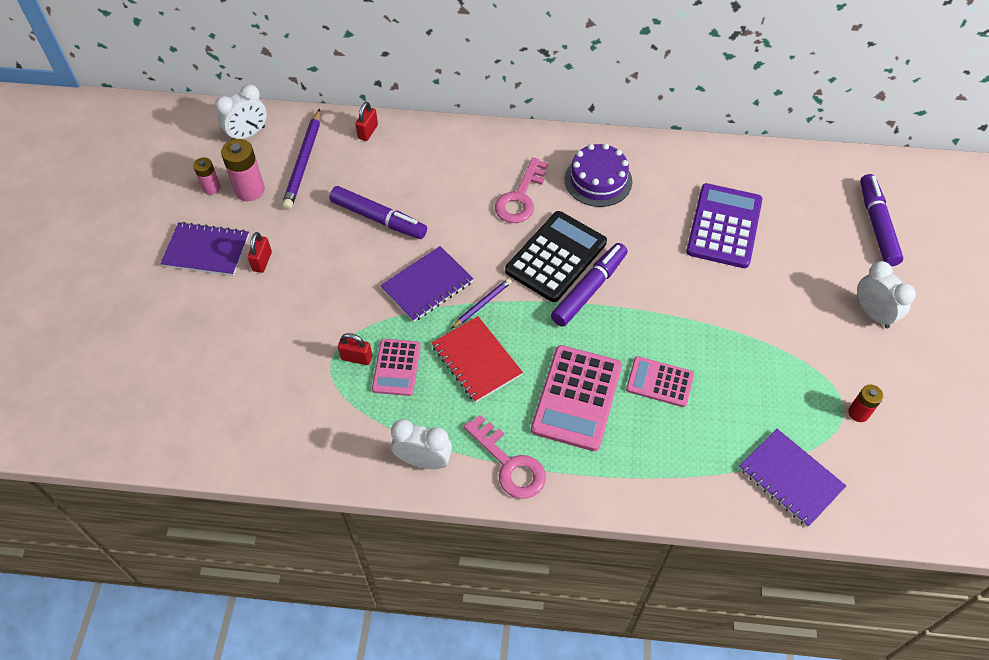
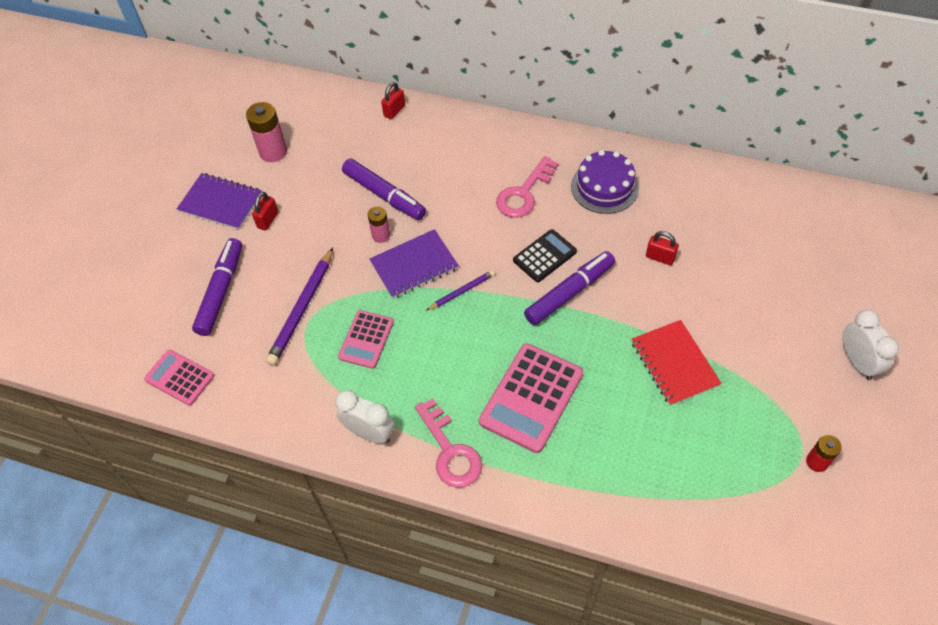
camera: 15 degrees right, 0 degrees up
pink battery [193,157,221,195] -> pink battery moved to [368,206,390,243]
white clock [215,84,267,140] -> none
purple pencil [282,109,320,210] -> purple pencil moved to [266,248,333,366]
red padlock [338,333,372,365] -> red padlock moved to [646,231,679,265]
red notebook [431,316,523,403] -> red notebook moved to [631,320,722,406]
black calculator [505,211,607,302] -> black calculator [513,229,577,282], size x0.60
pink calculator [626,356,694,407] -> pink calculator moved to [144,350,214,406]
purple calculator [686,183,762,268] -> none
purple notebook [739,429,846,527] -> none
purple marker [860,174,903,266] -> purple marker moved to [192,238,242,336]

